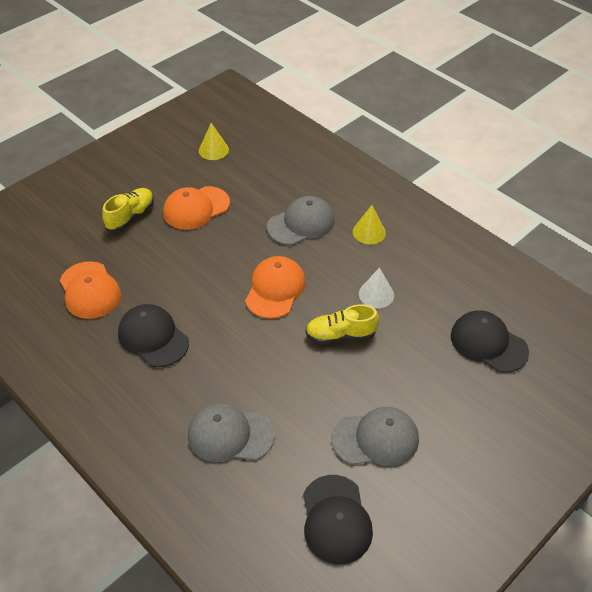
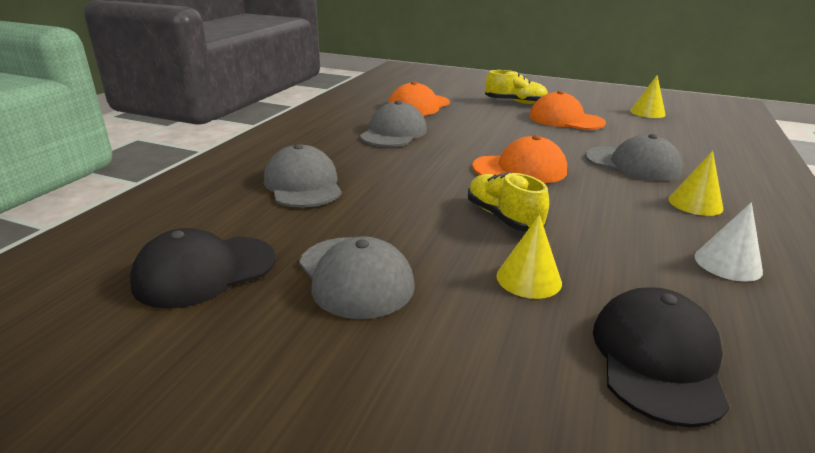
camera: 65 degrees right, 20 degrees down
black cap [118,304,189,367] -> grey cap [360,101,427,147]
white cone [359,267,394,308] -> white cone moved to [694,202,763,282]
none -> yellow cone [496,215,562,299]

